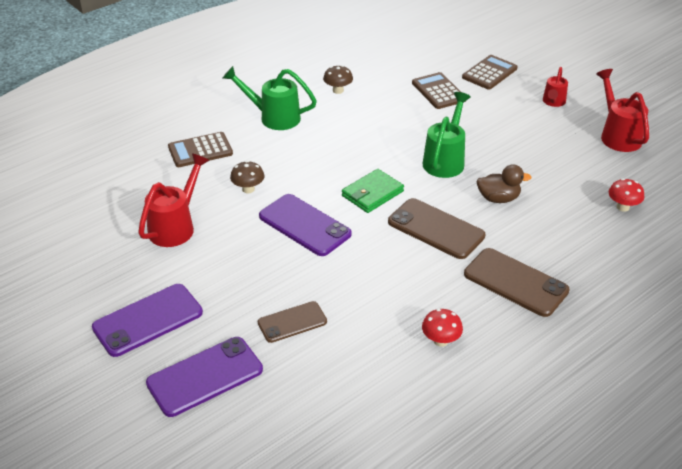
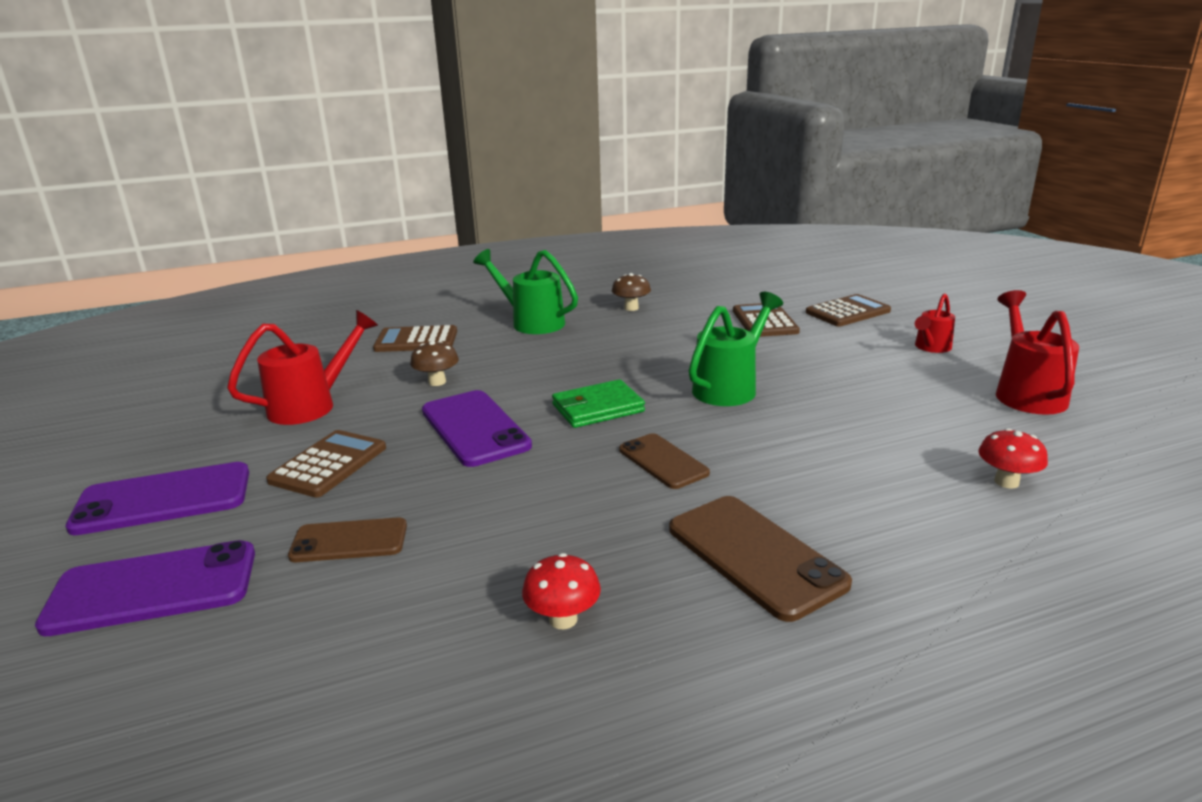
camera: 20 degrees right, 15 degrees down
brown phone [388,198,485,259] -> brown phone [619,433,710,489], size x0.63
brown duck [477,164,532,203] -> none
none -> brown calculator [266,430,386,497]

